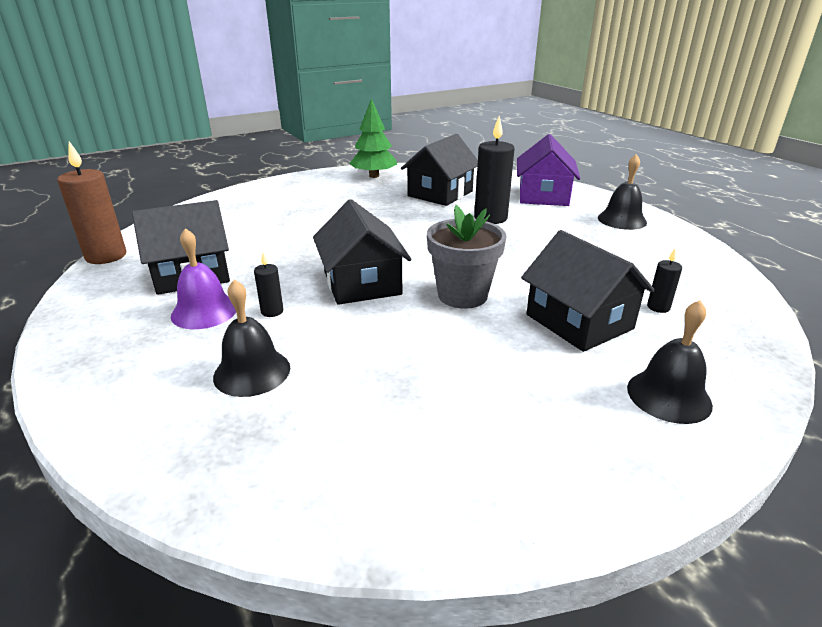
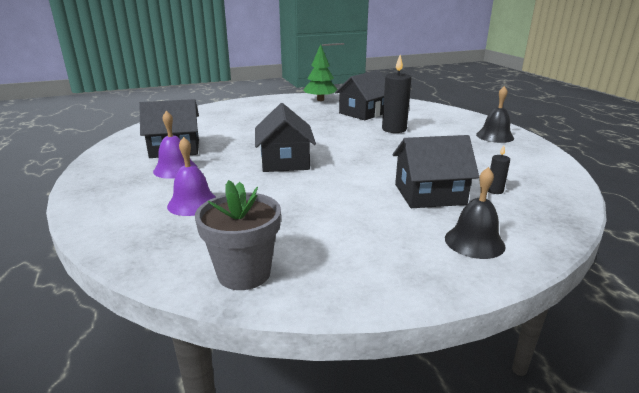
camera: 10 degrees right, 5 degrees down
brown candle [57,141,126,264] -> none
black bell [213,279,290,397] -> purple bell [167,137,216,216]
black candle [254,252,283,317] -> none
grey flower pot [427,205,507,309] -> grey flower pot moved to [195,180,281,290]
purple house [517,134,581,206] -> none
black house [521,230,655,352] -> black house turned 75 degrees counterclockwise [393,135,479,208]

